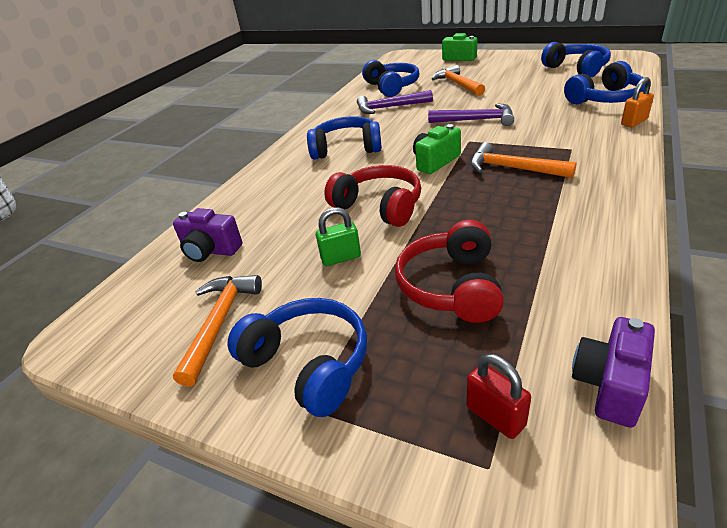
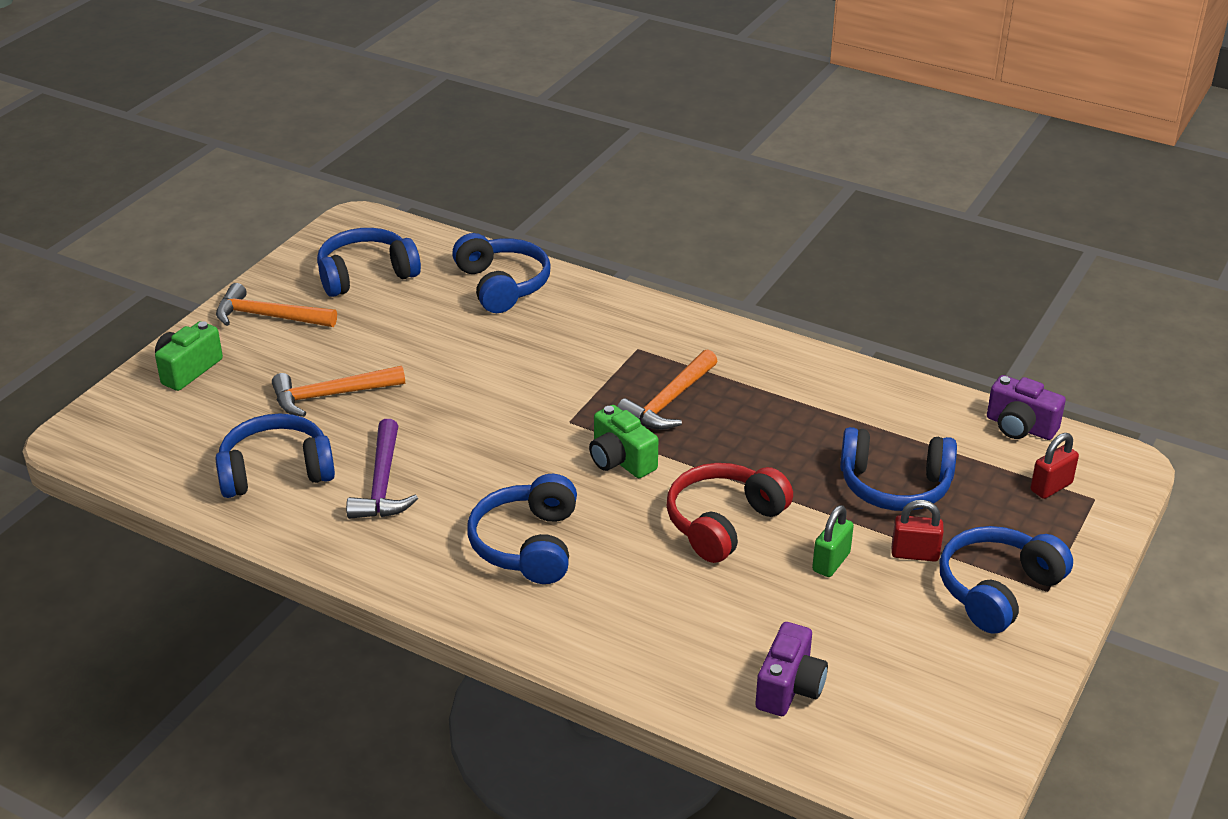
camera: 90 degrees left, 0 degrees up
orange hammer [173,275,262,387] -> orange hammer moved to [216,283,337,327]
green padlock [316,207,361,266] -> green padlock turned 45 degrees clockwise [812,505,854,577]
red headphones [395,220,504,323] -> blue headphones [840,427,957,511]
purple hammer [428,103,514,126] -> none
orange padlock [621,77,654,127] -> none
none -> red padlock [892,500,944,562]

